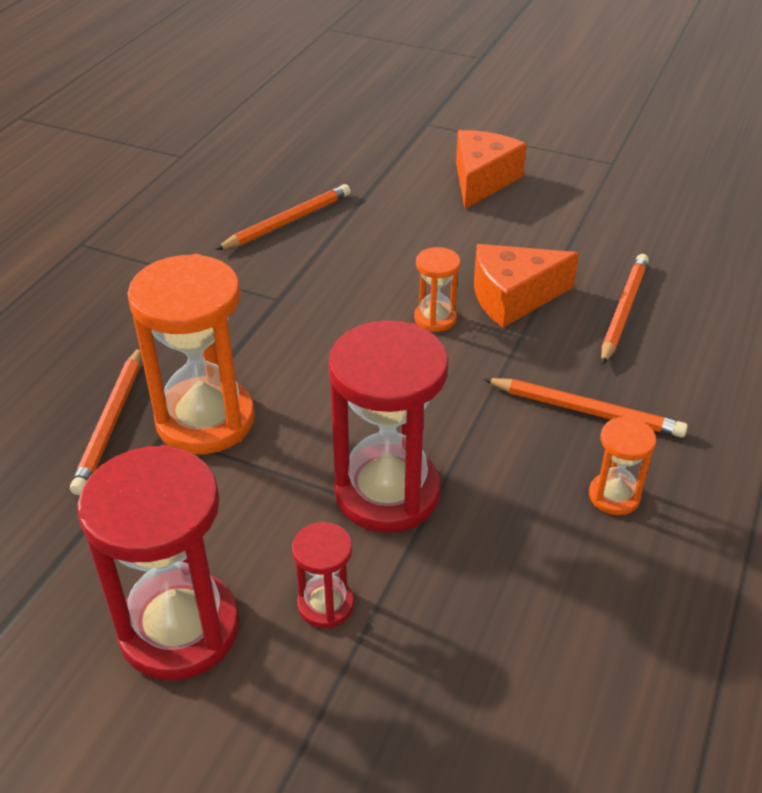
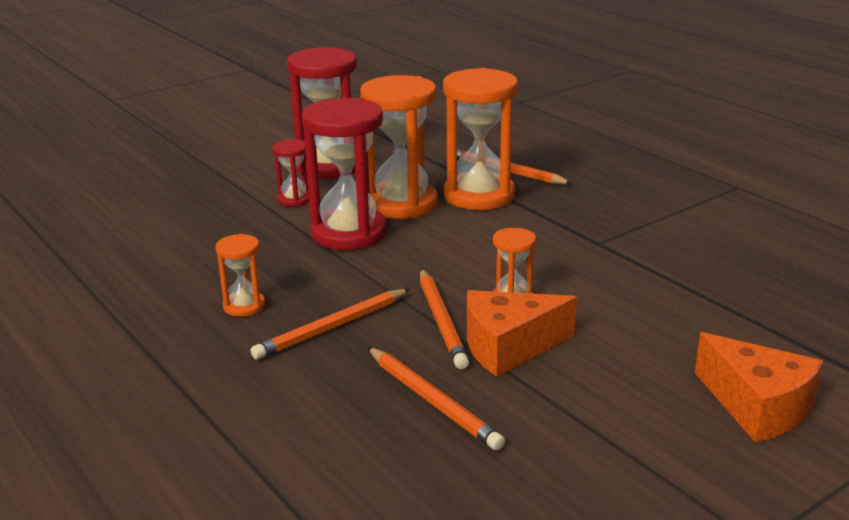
camera: 120 degrees right, 15 degrees down
orange pencil [215,184,351,250] -> orange pencil moved to [420,269,469,369]
orange cheese [474,244,579,328] -> orange cheese turned 120 degrees counterclockwise [467,290,577,377]
none -> orange hourglass [360,75,438,219]

